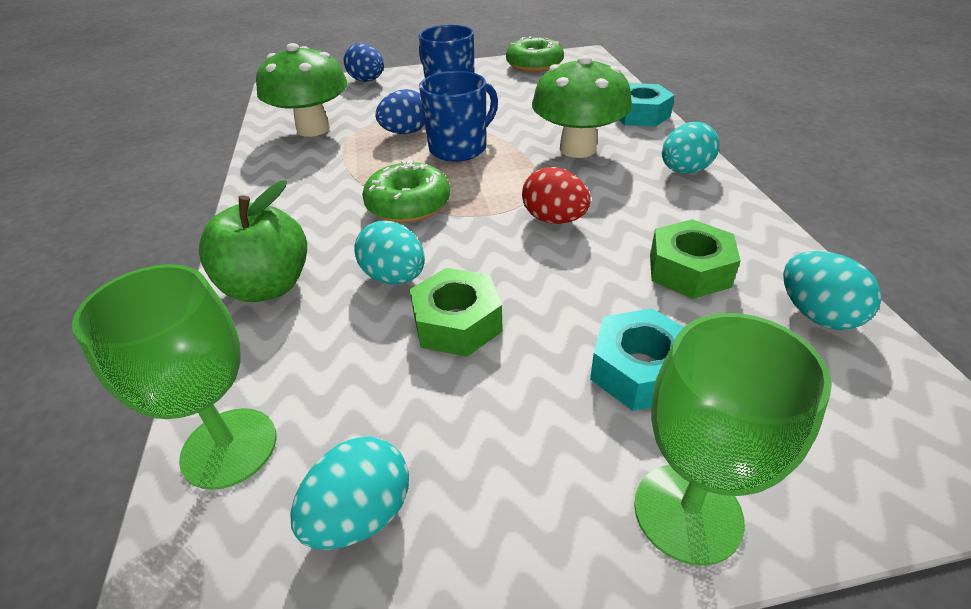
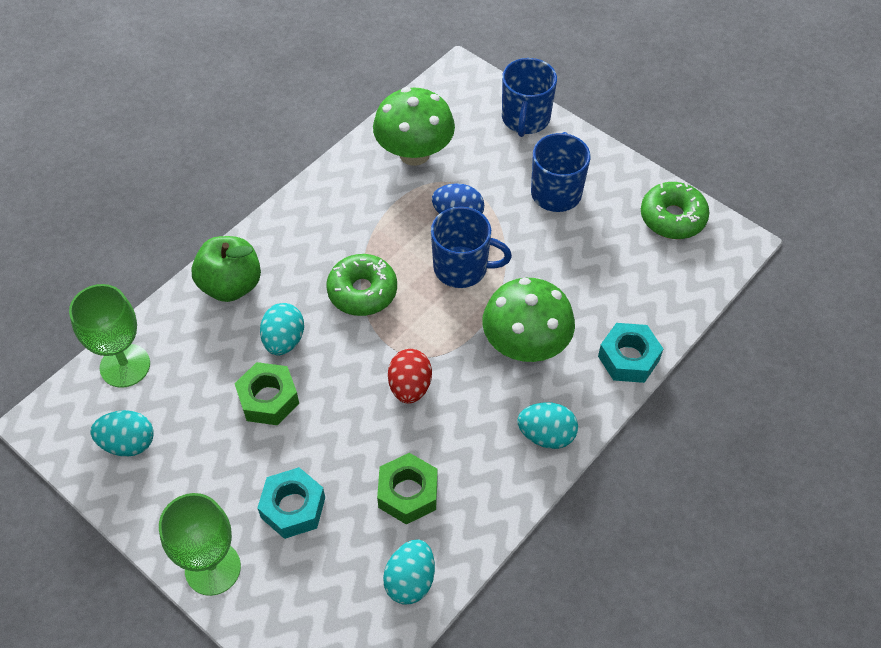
camera: 50 degrees right, 15 degrees up
blue egg [344,43,384,82] -> blue mug [502,58,557,137]

